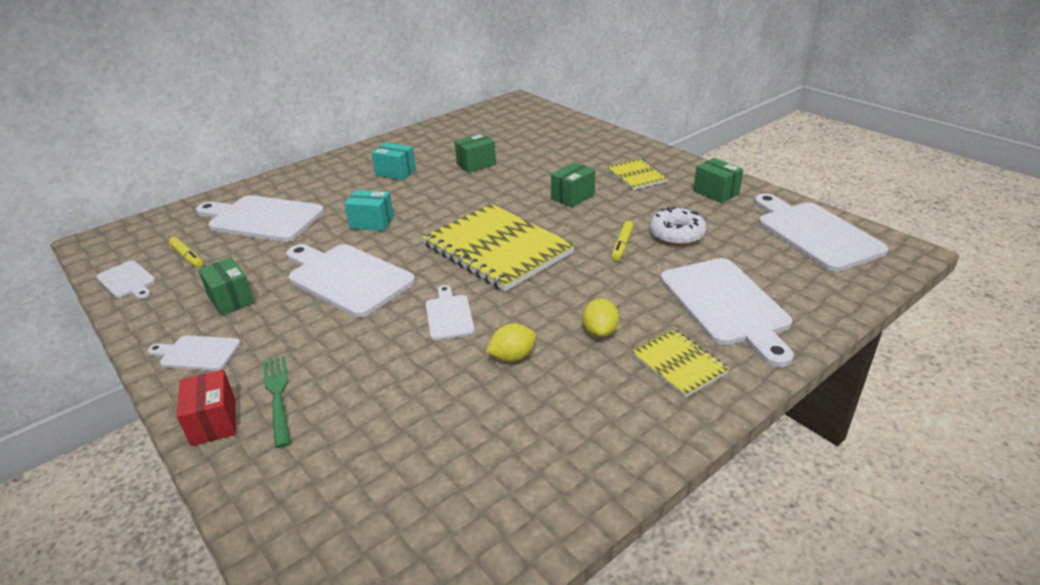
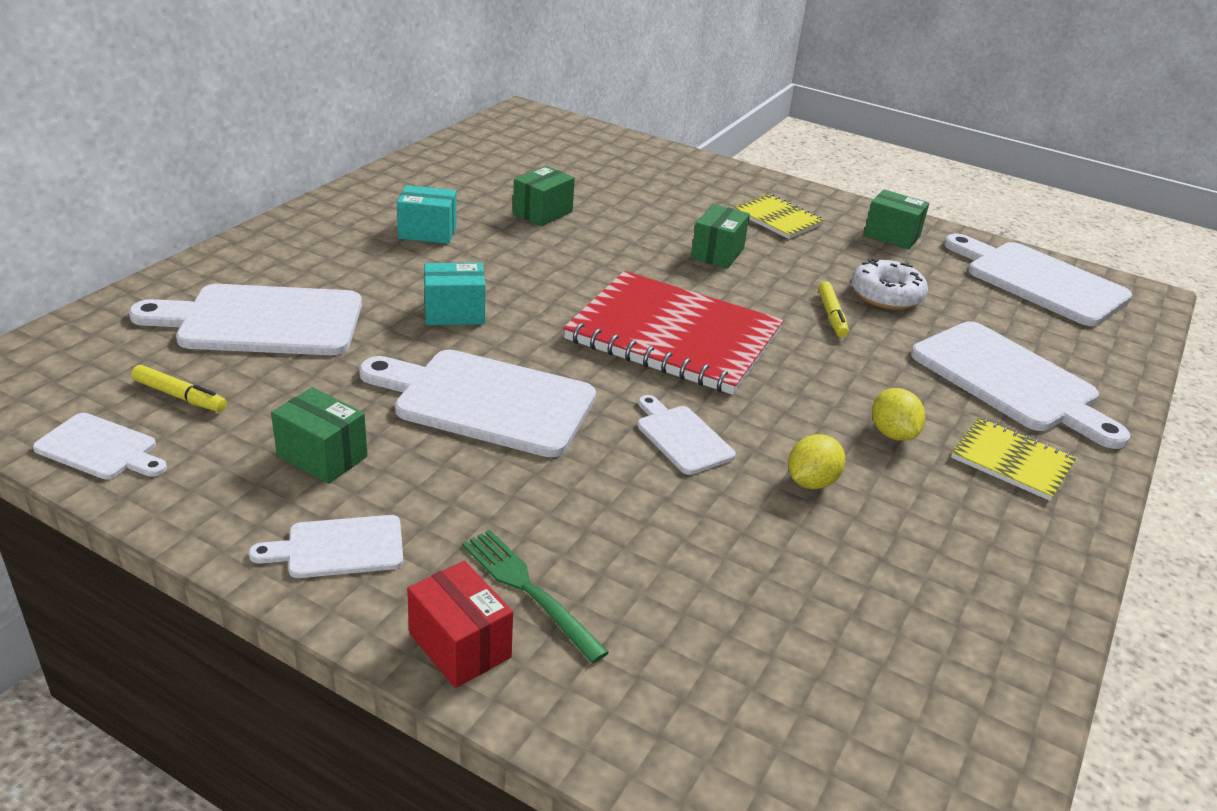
camera: 25 degrees left, 0 degrees up
yellow notebook [422,204,575,292] -> red notebook [563,271,784,395]

